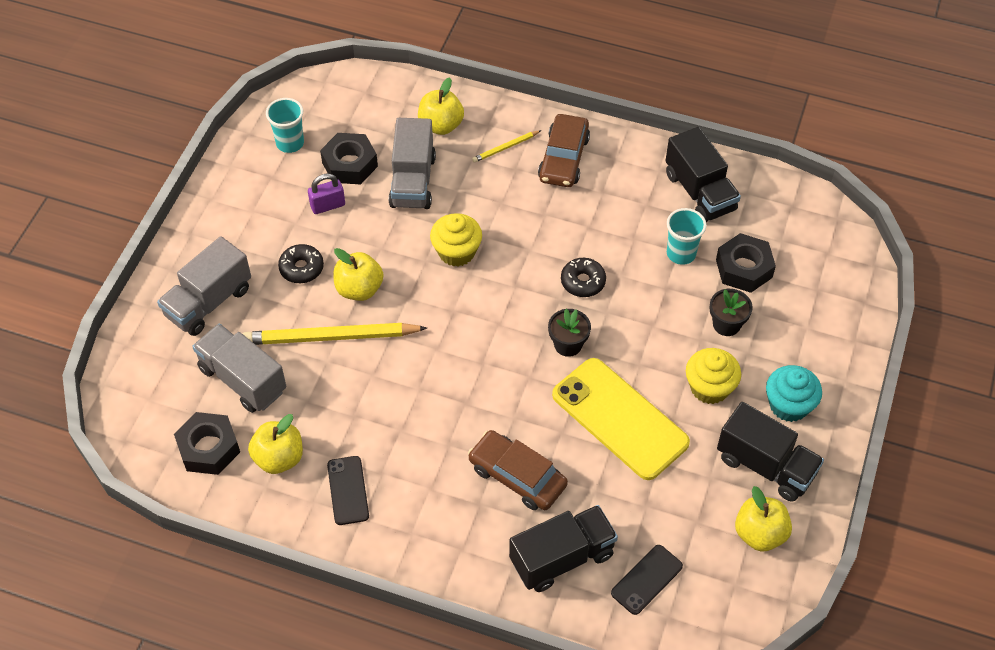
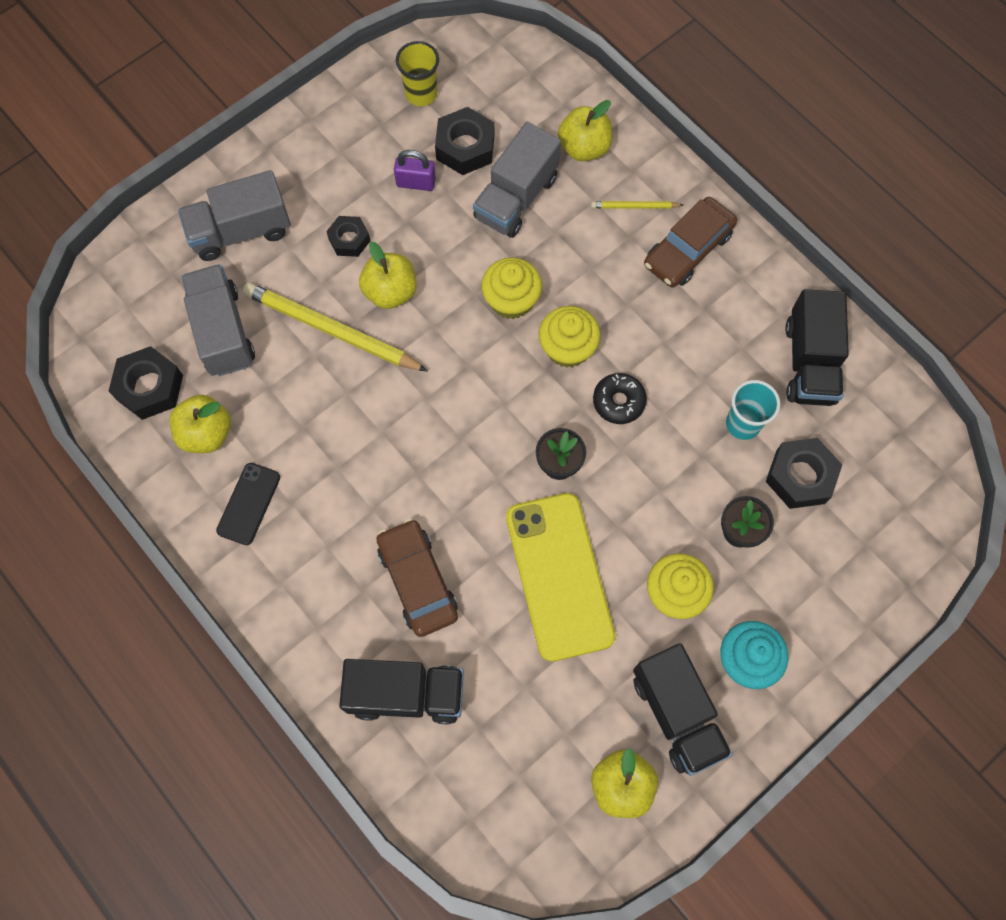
camera: 30 degrees right, 15 degrees up
turquoise cup [266,98,304,153] -> yellow cup [396,41,439,106]
black donut [278,244,324,283] -> black nut [326,216,370,257]
black phone [611,545,683,615] -> none
none -> yellow cupcake [539,306,601,368]

